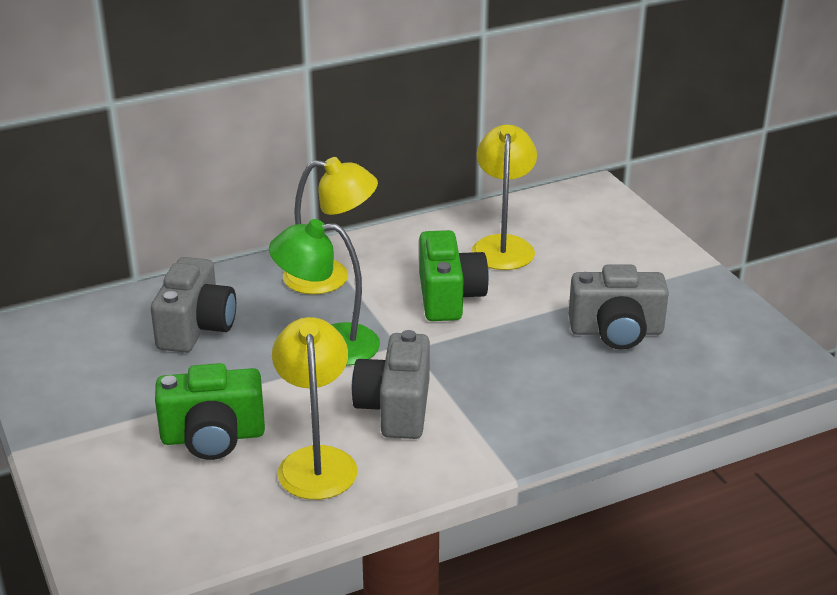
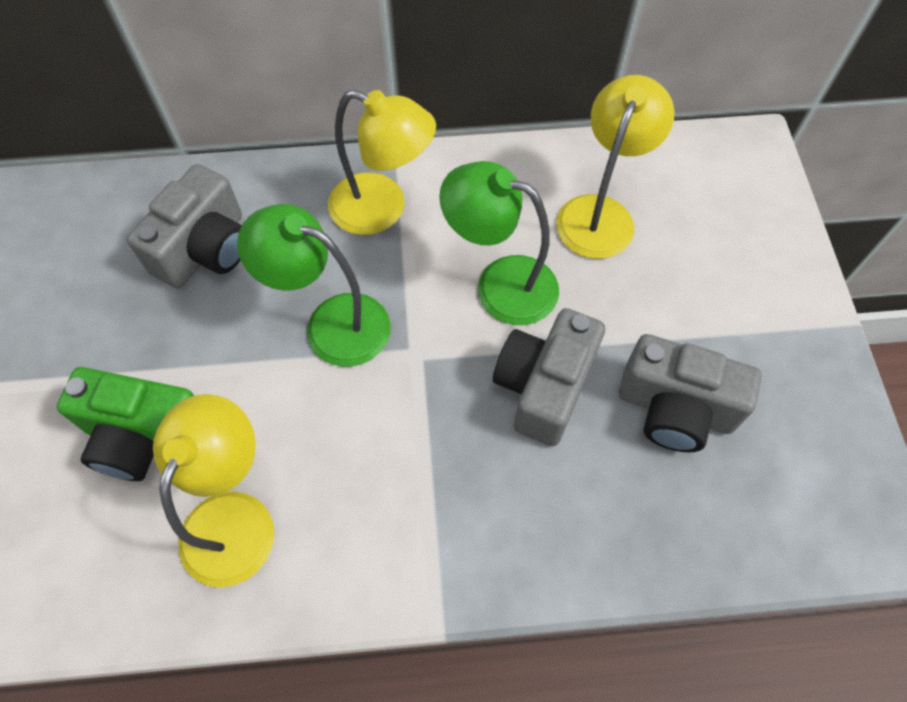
camera: 20 degrees right, 30 degrees up
grey camera [352,330,430,439] -> grey camera moved to [493,308,605,446]
green camera [419,230,489,321] -> green lamp [439,161,559,325]

